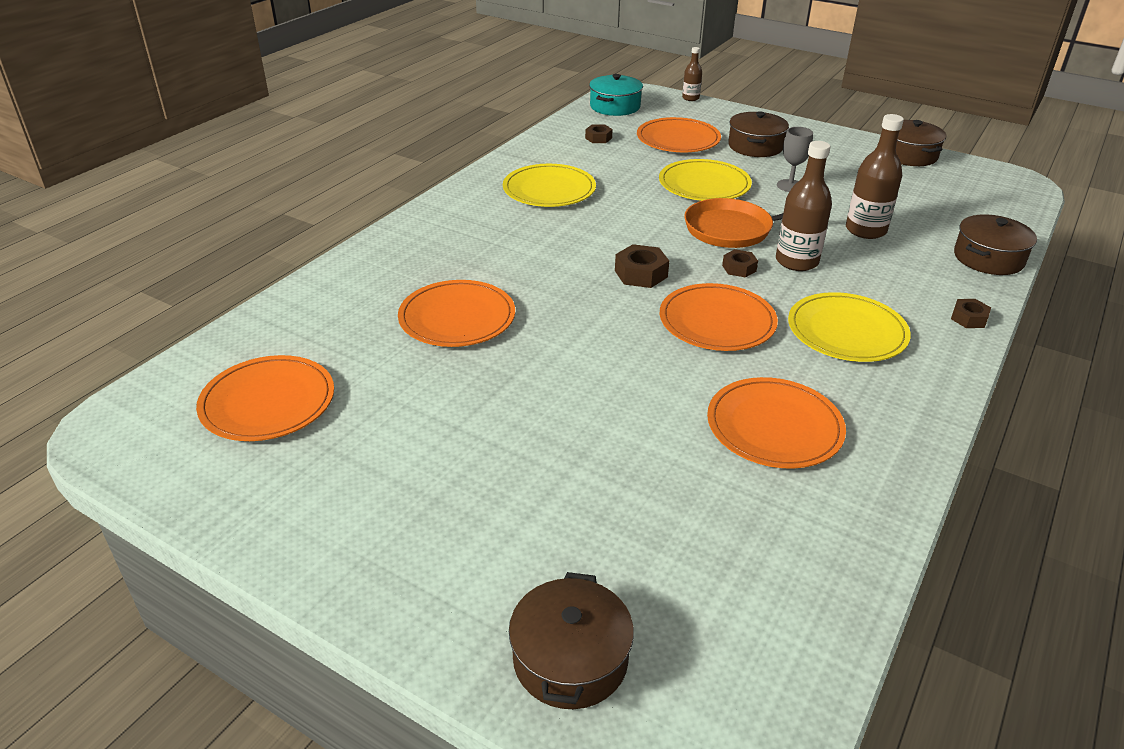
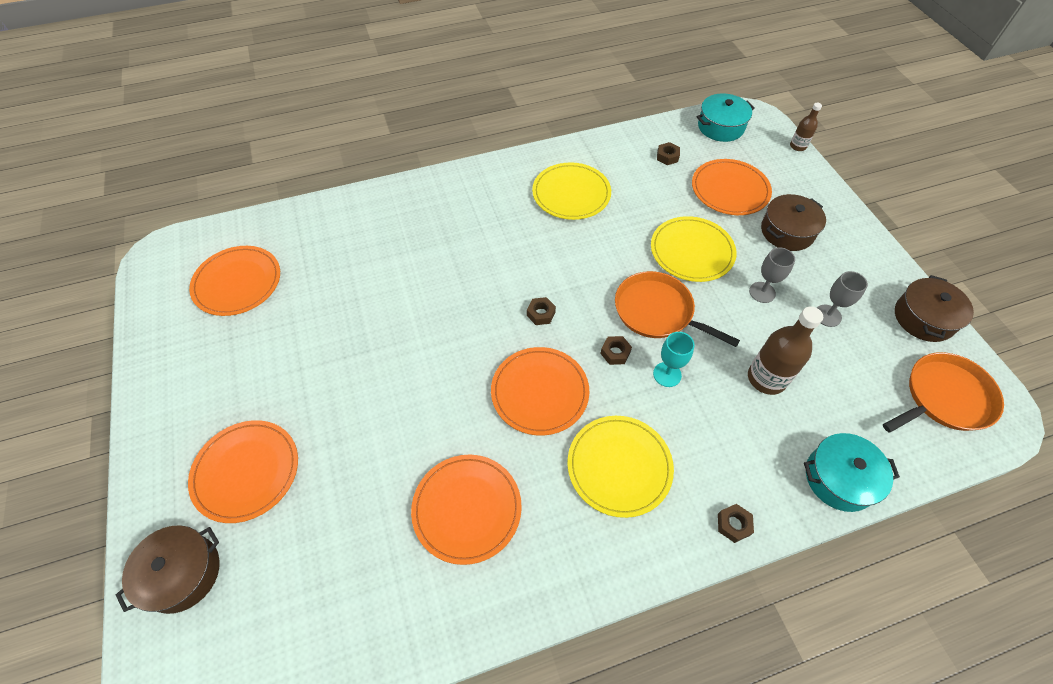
camera: 40 degrees right, 20 degrees up
orange plate [398,280,515,347] -> orange plate moved to [188,420,298,523]
brown nut [615,244,669,288] -> brown nut [527,297,556,325], size x0.65
brown bottle [776,141,832,271] -> turquoise goblet [653,332,695,387]
brown pot [954,214,1037,275] -> turquoise pot [804,433,900,512]
none -> grey goblet [817,271,868,327]
none -> orange pan [883,352,1004,433]

